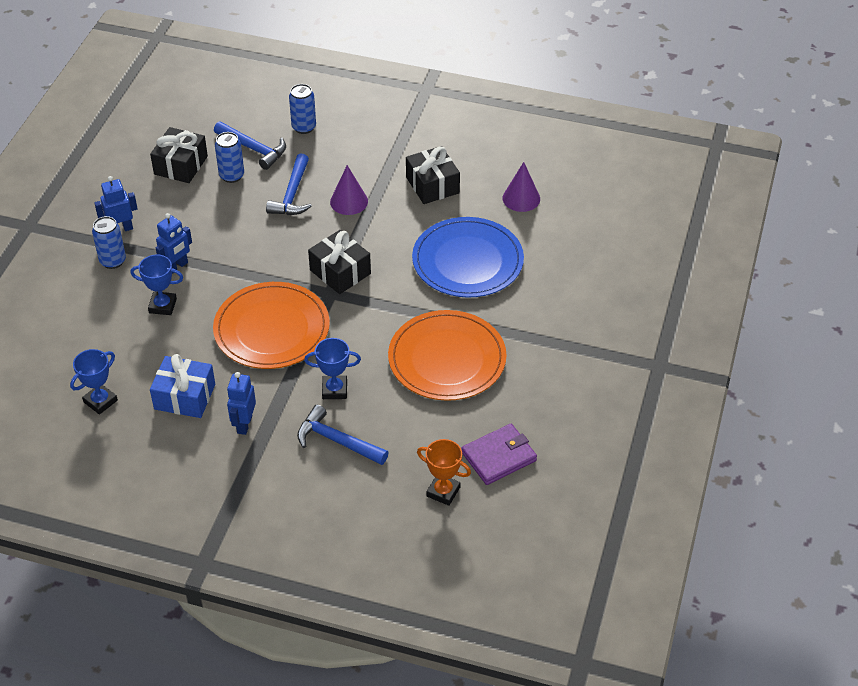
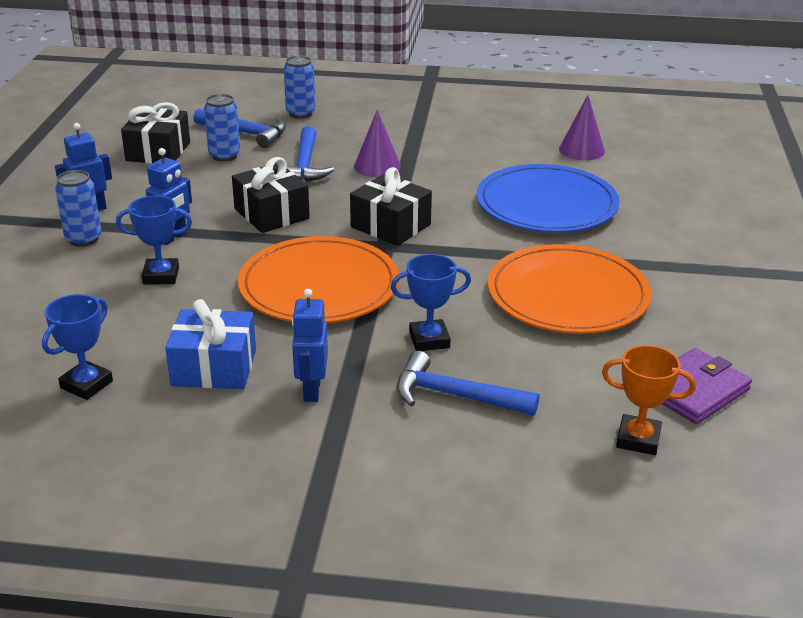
camera: 10 degrees left, 15 degrees down
black gift [406,146,460,204] -> black gift moved to [232,157,310,233]

